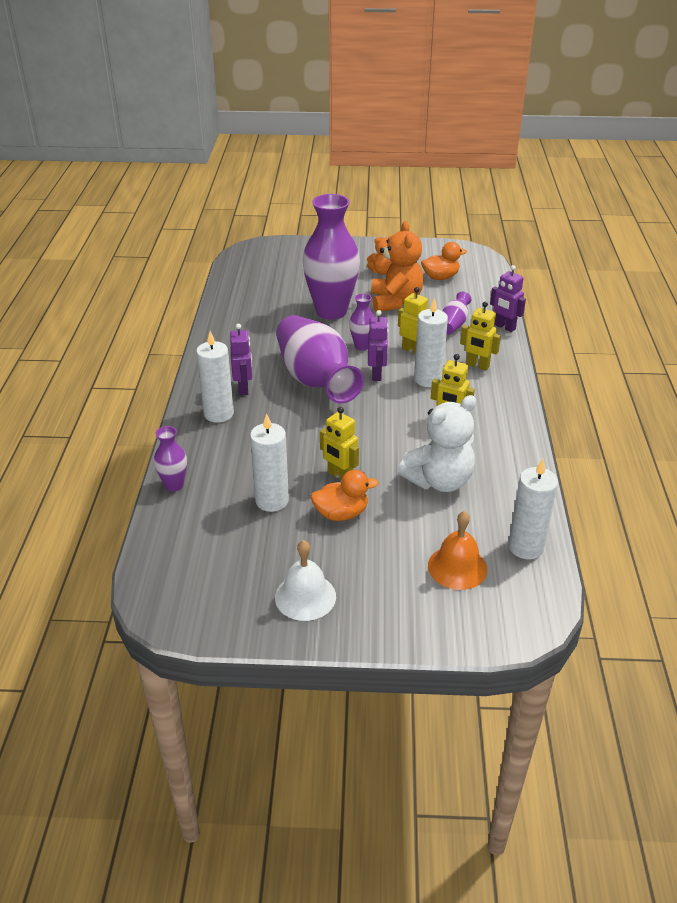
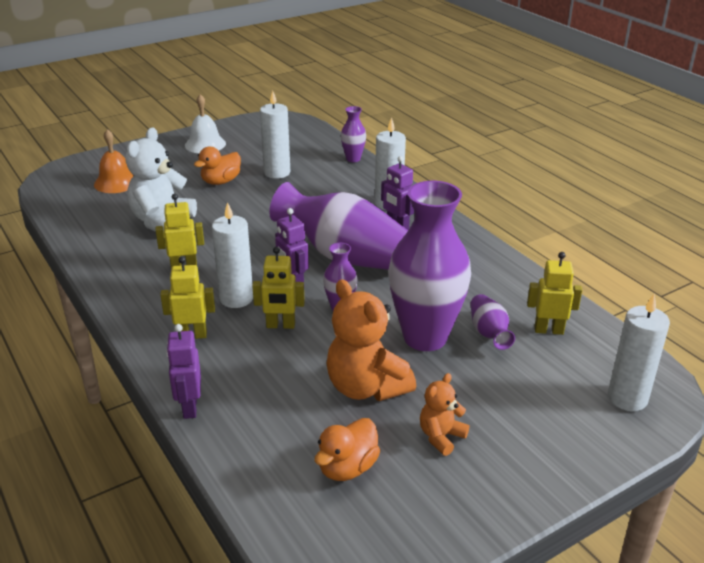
camera: 145 degrees right, 5 degrees down
yellow robot [320,407,359,480] -> yellow robot moved to [527,252,582,335]
purple vase [443,292,471,335] -> purple vase moved to [470,294,515,350]
purple robot [490,265,526,332] -> purple robot turned 105 degrees counterclockwise [166,324,201,419]
white candle [508,459,558,559] -> white candle moved to [608,294,670,411]

